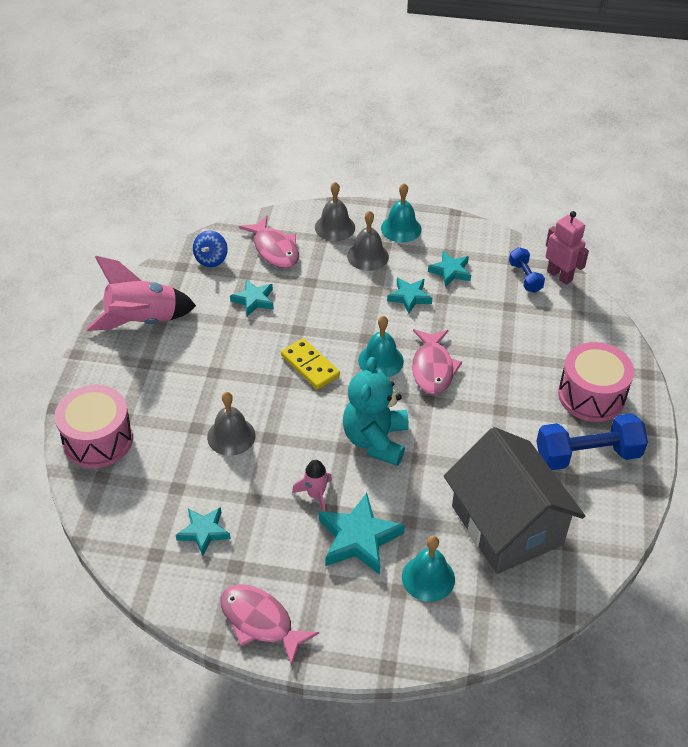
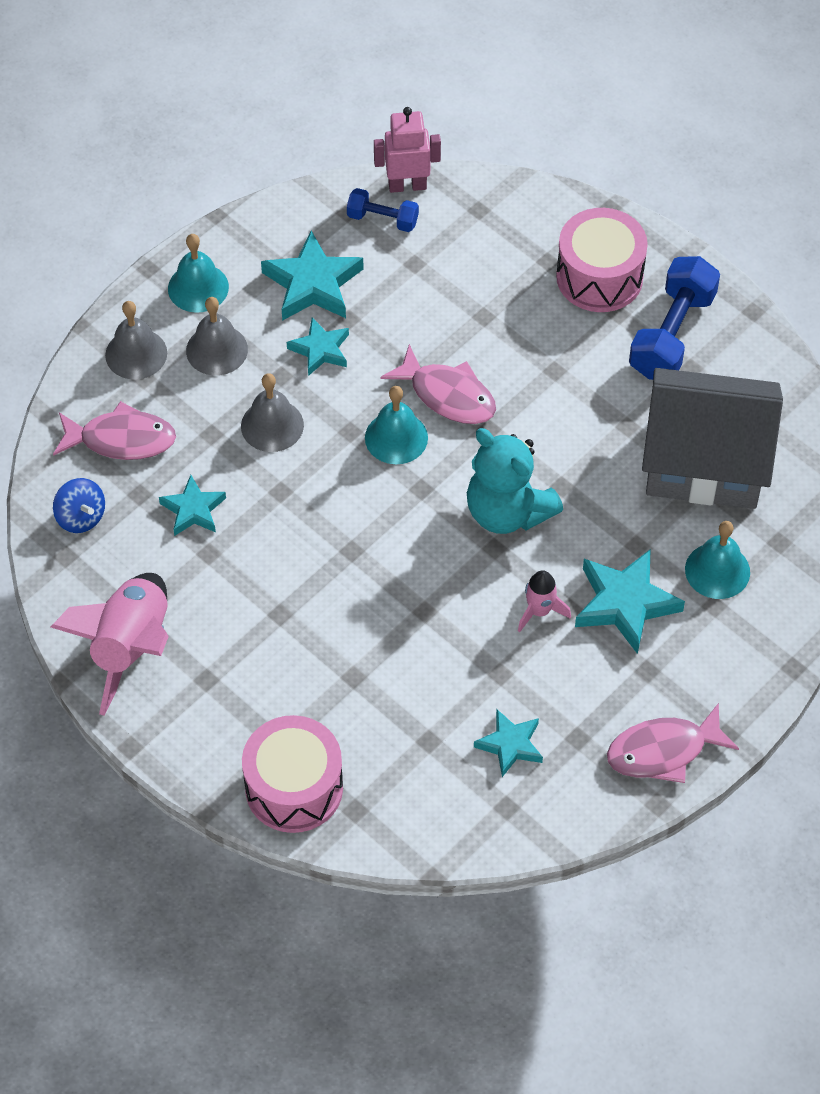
camera: 55 degrees left, 10 degrees up
grey bell [207,392,256,456] -> grey bell moved to [241,373,304,452]
yellow domino [281,338,340,390] -> none
turquoise star [428,251,471,287] -> turquoise star [261,231,364,321], size x1.62

